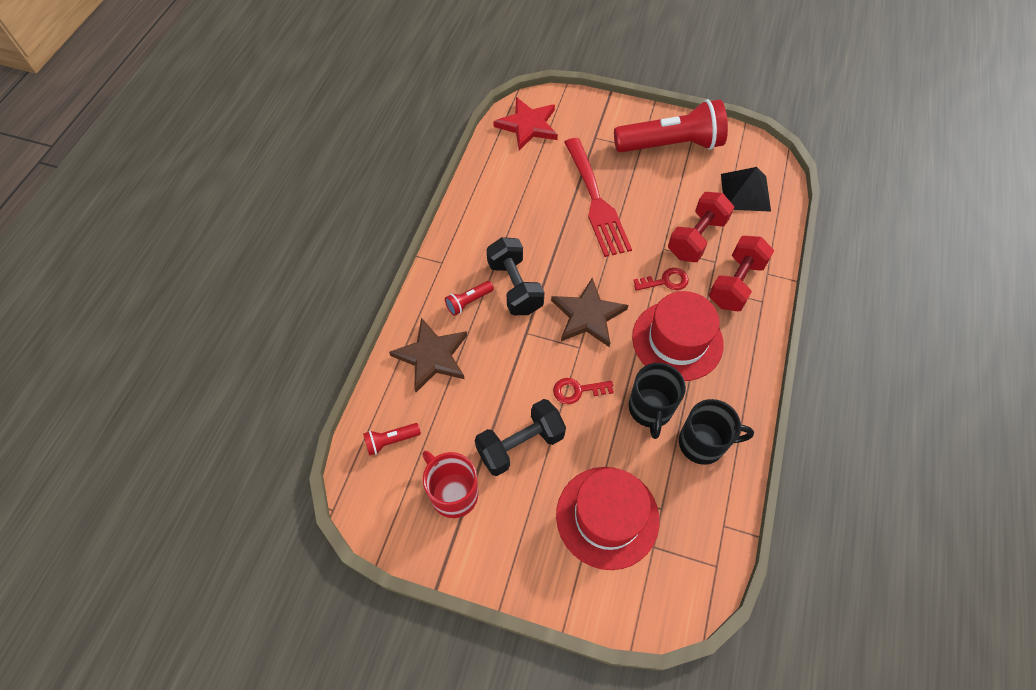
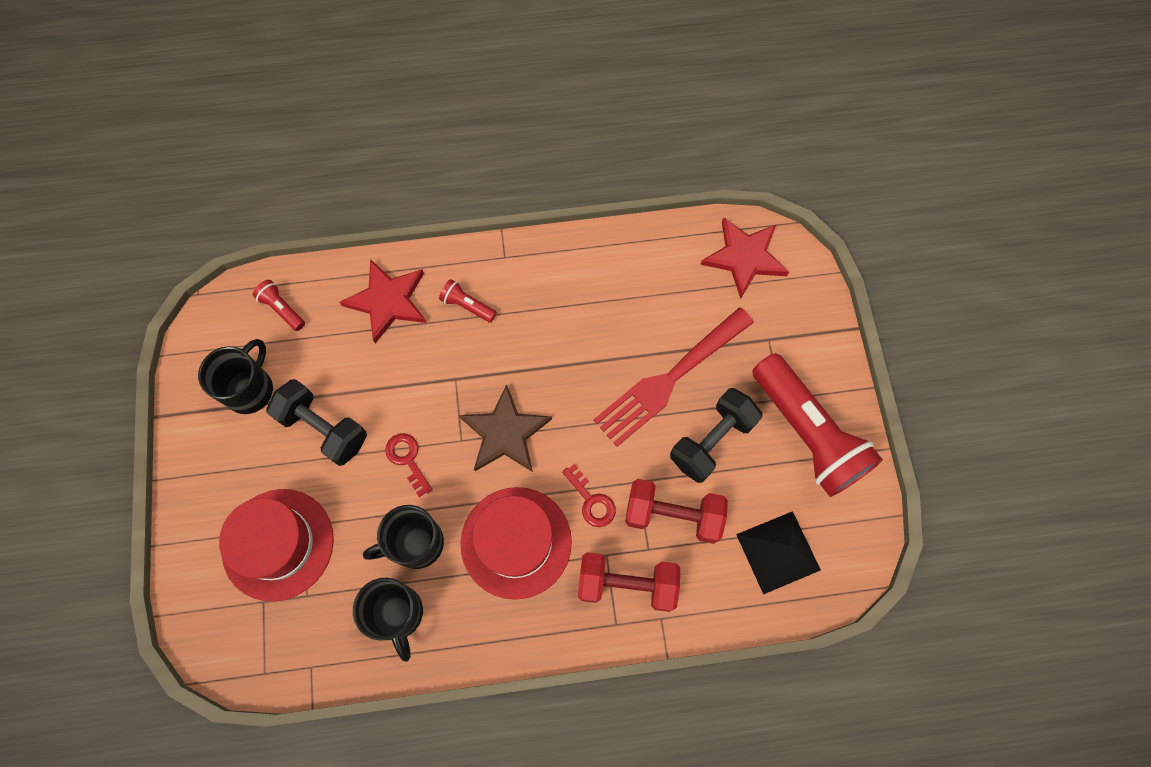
camera: 65 degrees right, 10 degrees up
brown star [389,318,467,392] -> red star [340,259,427,343]
red mug [422,451,478,518] -> black mug [198,339,273,414]
black dumbbell [486,237,545,315] -> black dumbbell moved to [670,388,762,483]

